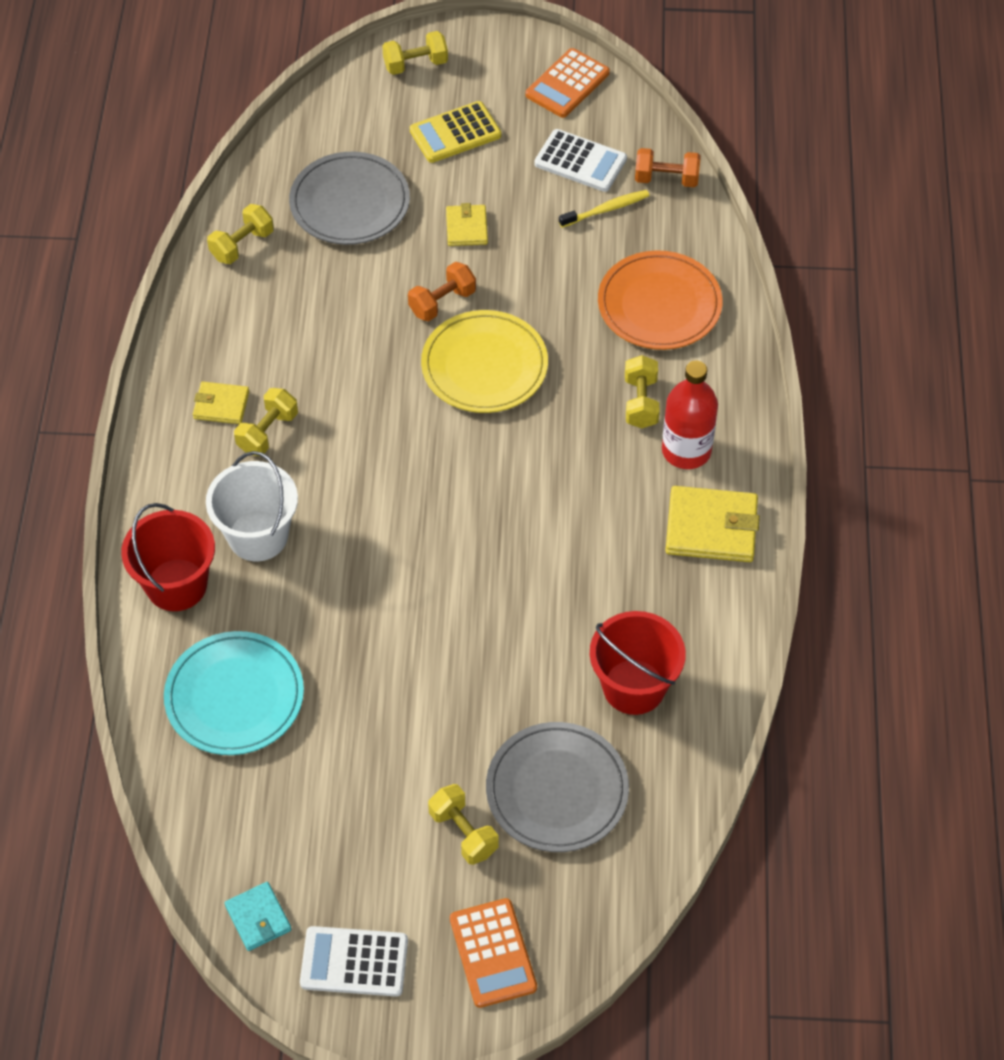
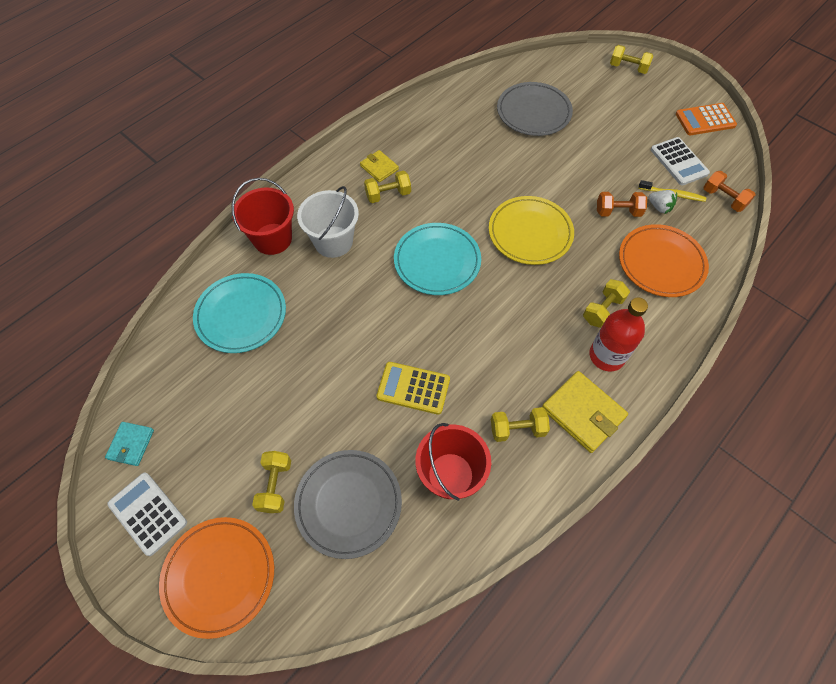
camera: 40 degrees right, 5 degrees up
yellow dumbbell [207,204,274,264] -> yellow dumbbell moved to [491,407,550,442]
orange dumbbell [408,262,476,321] -> orange dumbbell moved to [597,192,647,217]
yellow calculator [410,101,501,163] -> yellow calculator moved to [377,362,450,415]
yellow wallet [446,203,488,246] -> none
orange calculator [450,898,537,1008] -> orange plate [159,517,274,639]
none -> turquoise plate [394,223,481,295]
none -> white strawberry [648,190,677,214]

